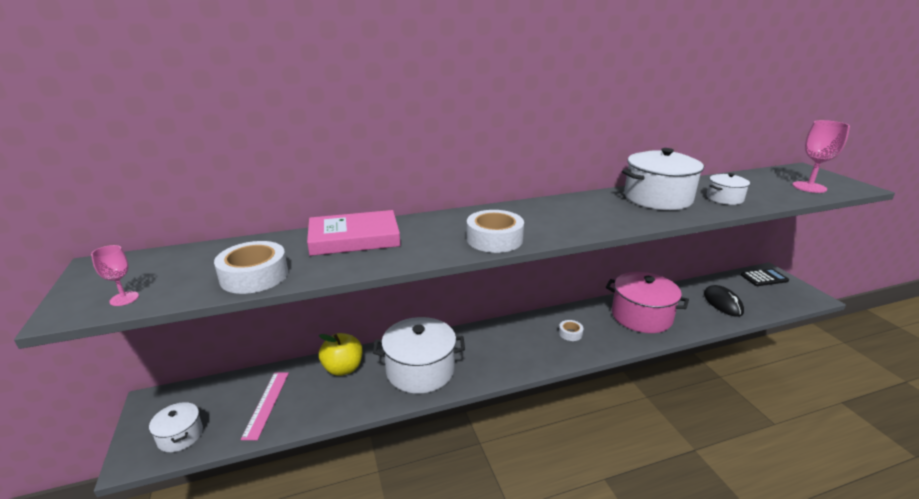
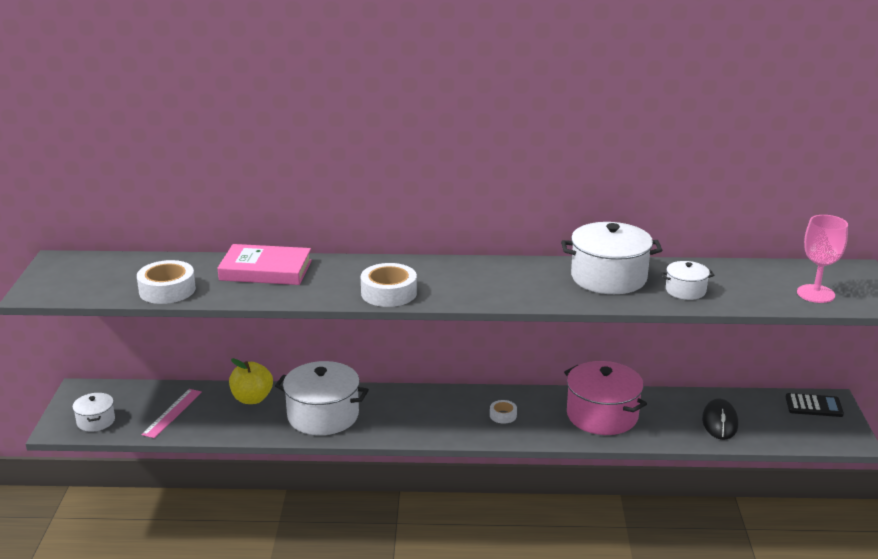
camera: 20 degrees right, 0 degrees up
pink goblet [91,245,139,306] -> none

